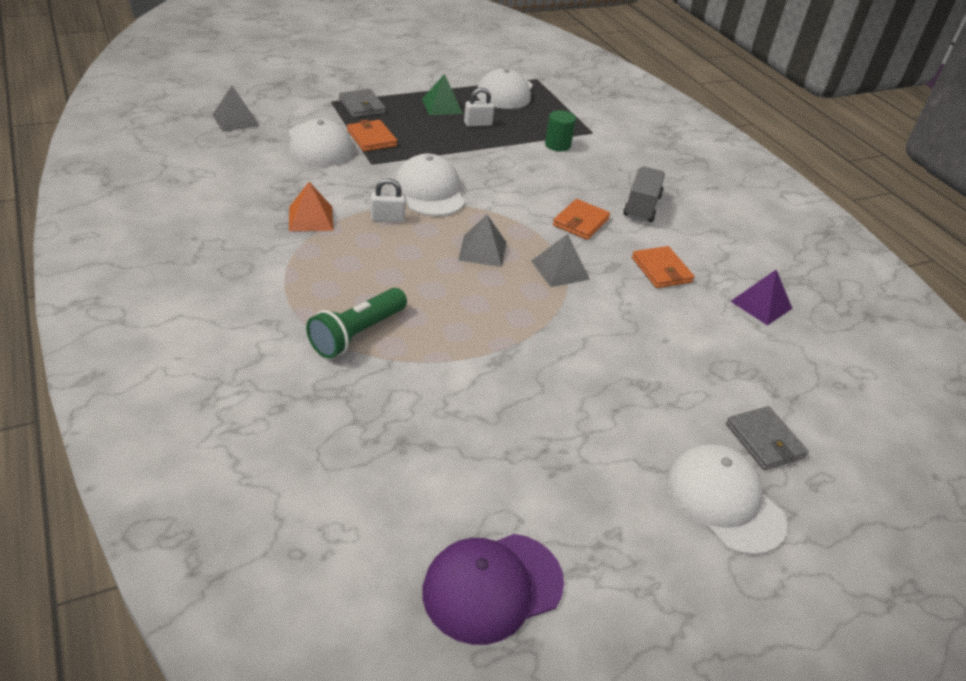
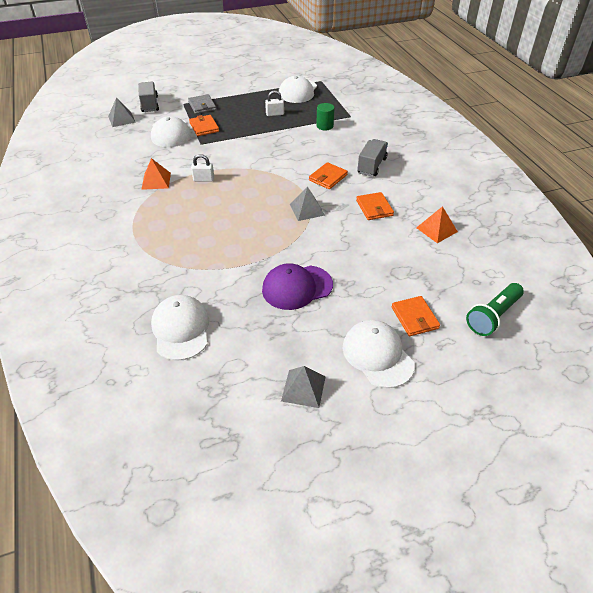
camera: 10 degrees right, 5 degrees up
green flashlight [306,288,407,358] -> green flashlight moved to [466,283,524,336]
white cap [395,154,465,216] -> white cap moved to [151,295,209,361]
green pyramid [422,74,463,115] -> none
purple cap [422,534,564,645] -> purple cap moved to [262,263,333,310]
grey pyramid [458,215,506,267] -> grey pyramid moved to [281,366,326,408]
grey wallet [726,406,809,470] -> orange wallet [391,296,440,336]
purple pyramid [730,270,793,326] -> orange pyramid [416,206,458,243]
none -> grey truck [138,82,159,112]

